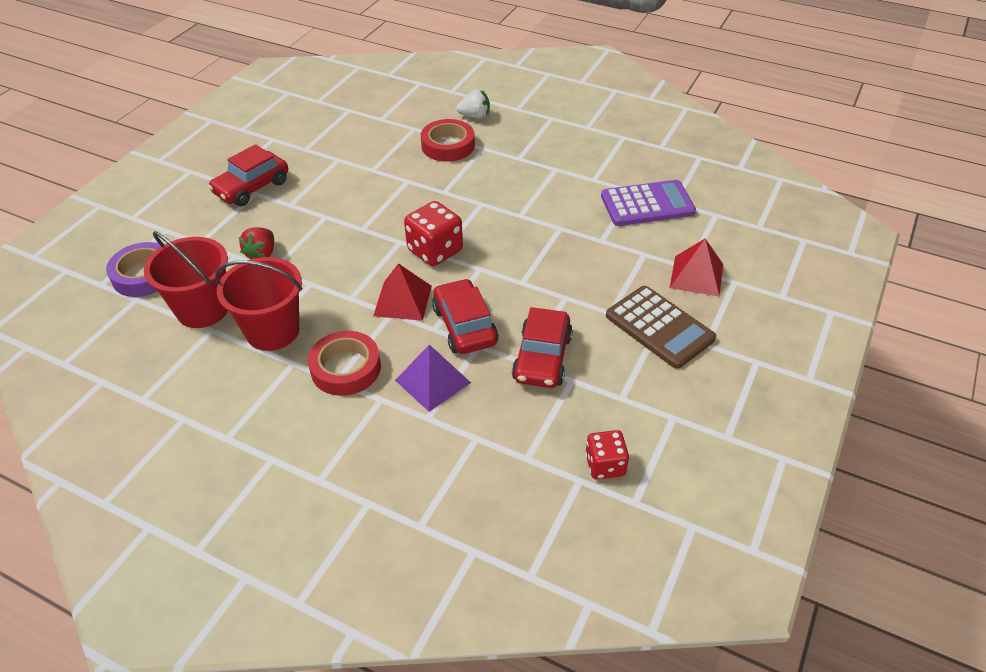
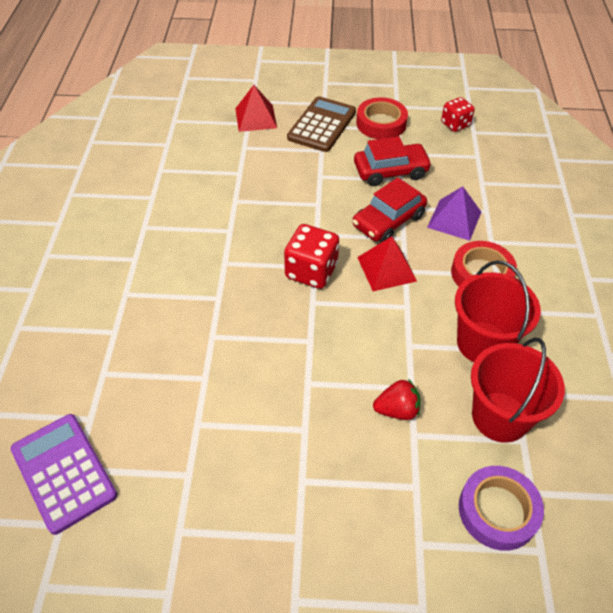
camera: 115 degrees left, 5 degrees up
red car [208,144,288,206] -> none
red tape [421,119,475,162] -> red tape moved to [356,98,408,139]
white strawberry [456,89,490,119] -> none
purple calculator [601,180,696,226] -> purple calculator moved to [11,414,117,535]

